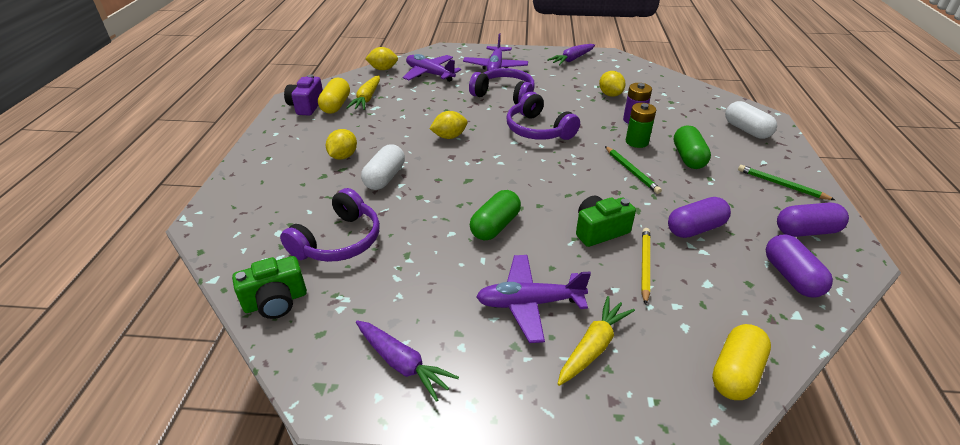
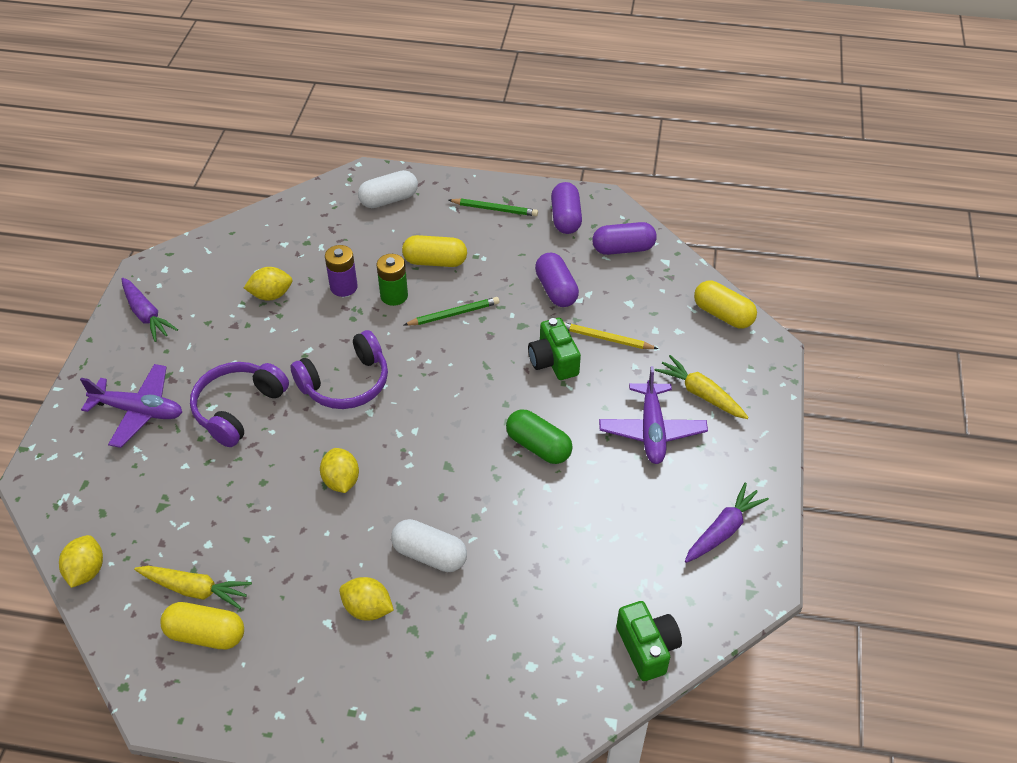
camera: 85 degrees left, 10 degrees up
purple headphones [280,188,380,262] -> none
purple camera [284,74,323,116] -> none
purple plane [403,54,461,82] -> none
green capsule [674,125,711,169] -> yellow capsule [402,235,467,267]
green pencil [738,165,835,200] -> green pencil turned 120 degrees counterclockwise [449,198,538,216]

